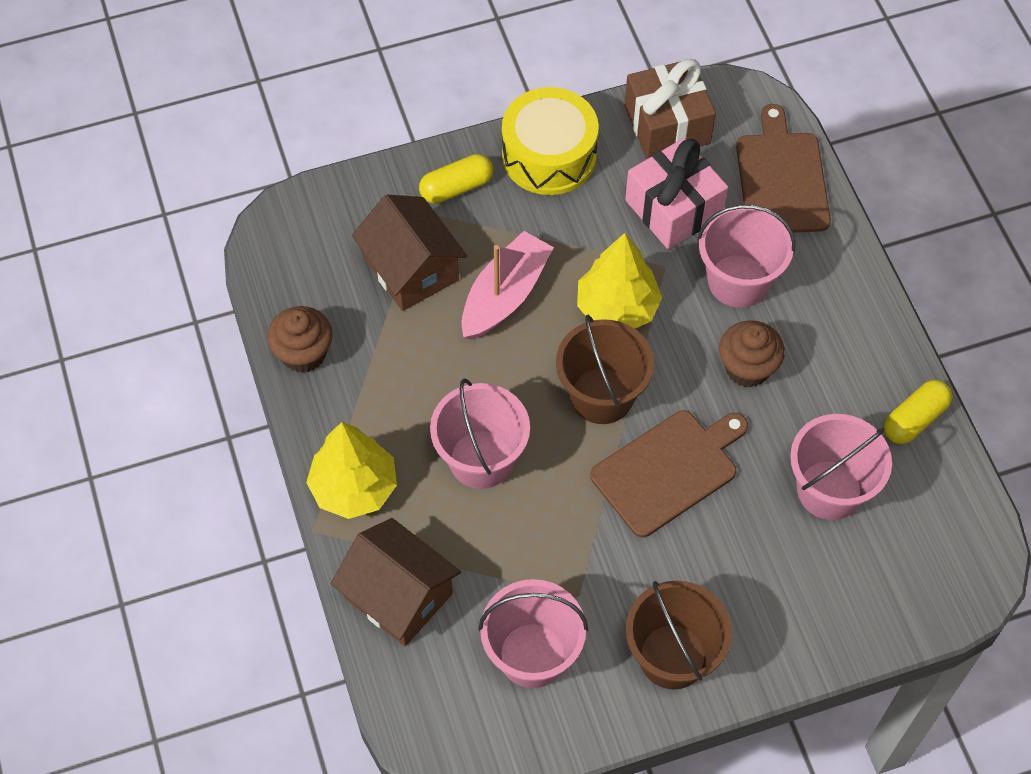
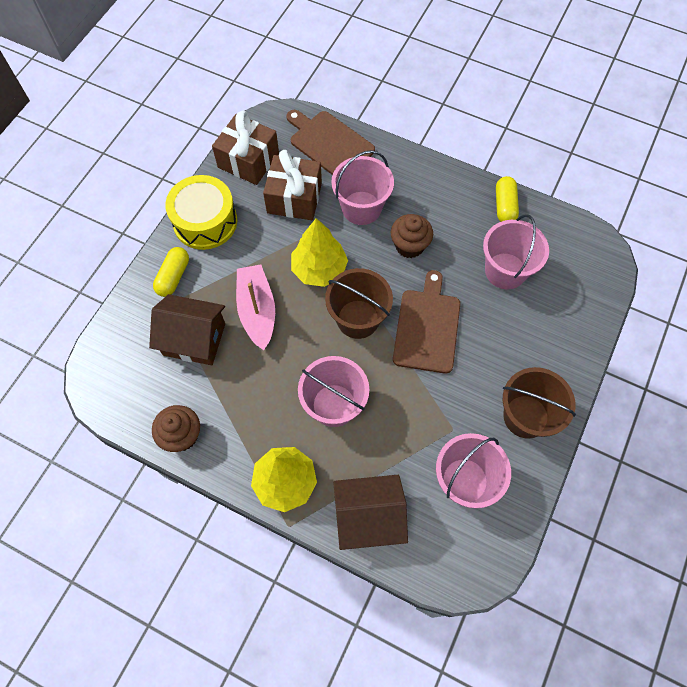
camera: 45 degrees left, 5 degrees up
pink gift [625,138,728,249] -> brown gift [263,150,322,220]

